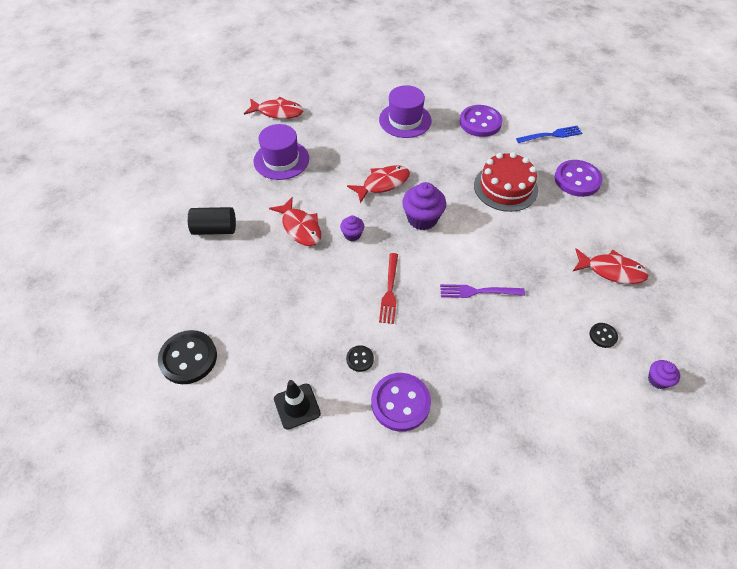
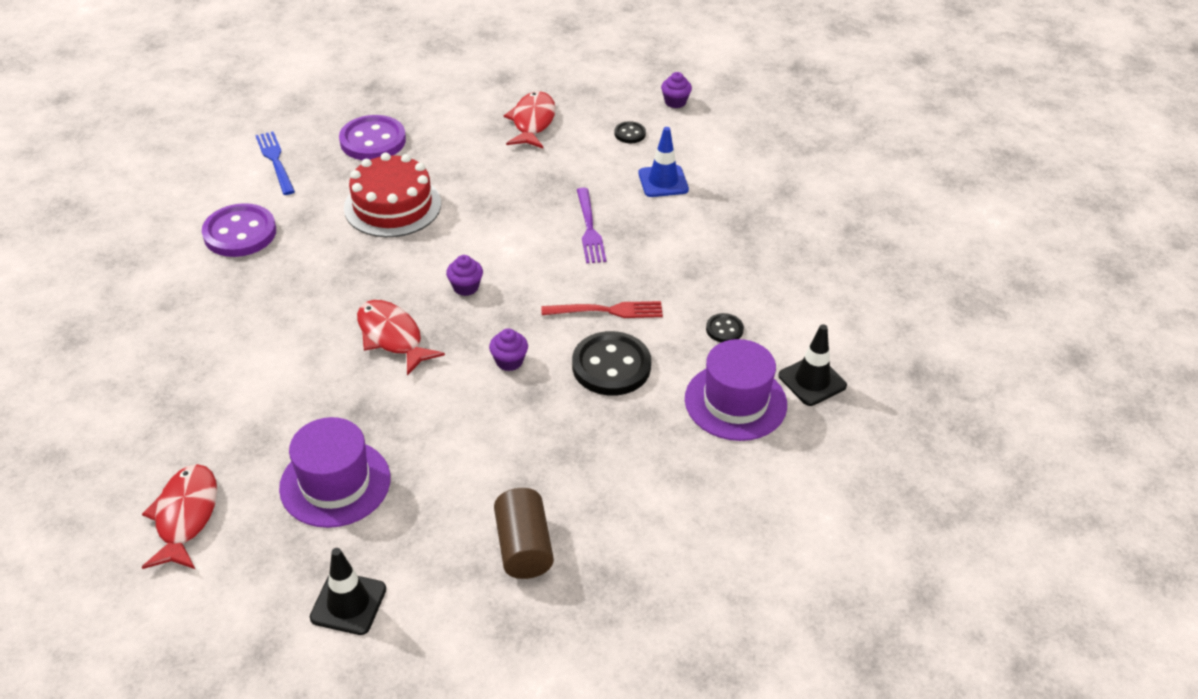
camera: 100 degrees left, 10 degrees down
black button [158,330,217,384] -> black button moved to [572,331,651,396]
black cylinder [188,207,236,235] -> brown cylinder [494,488,554,579]
red fish [269,197,321,246] -> none
purple button [371,373,431,432] -> none
purple hat [379,85,431,138] -> purple hat moved to [685,339,787,441]
purple cupcake [402,182,446,230] -> purple cupcake [446,255,483,296], size x0.55
none -> black traffic cone [310,548,386,635]
none -> blue traffic cone [638,127,689,197]

